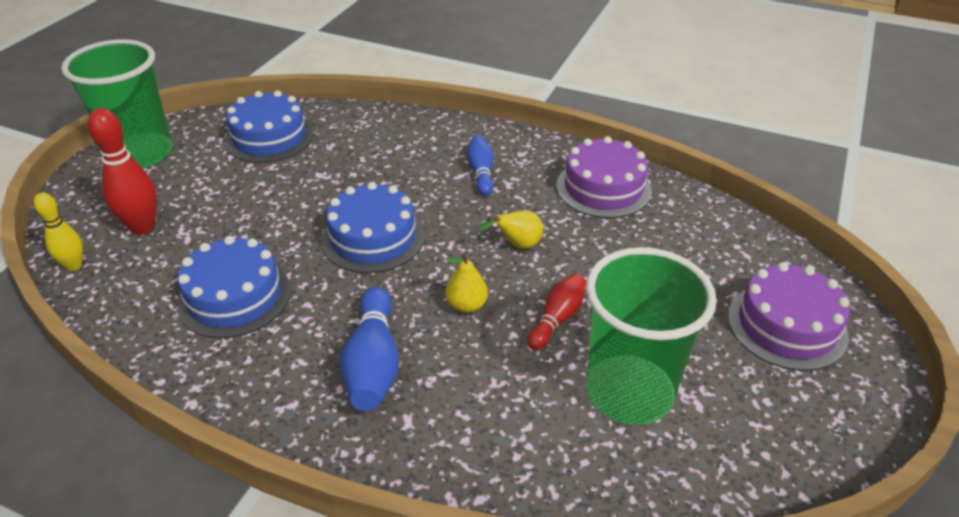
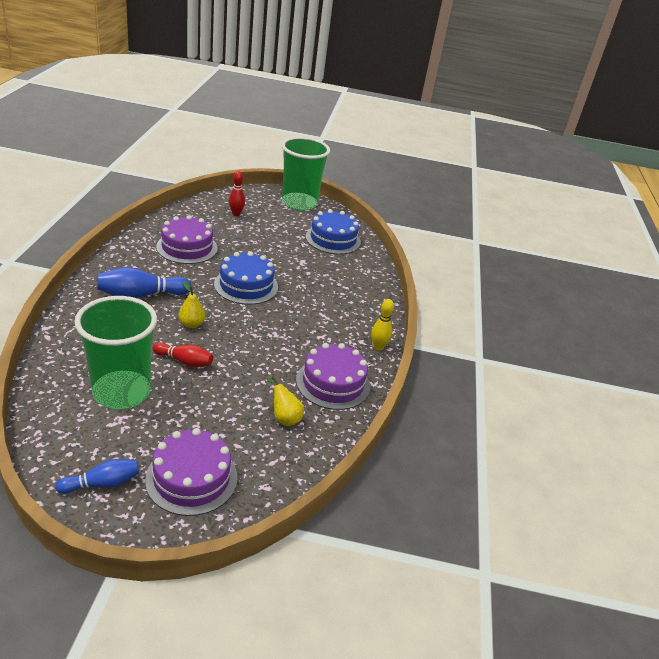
camera: 70 degrees right, 5 degrees down
yellow bowling pin [34,192,83,271] -> yellow bowling pin moved to [371,299,394,350]
red bowling pin [88,108,157,235] -> red bowling pin [229,171,245,216], size x0.63
blue cake [177,236,291,338] -> purple cake [156,215,218,264]
blue bowling pin [467,135,494,196] -> blue bowling pin moved to [55,459,139,494]
yellow pear [477,211,543,249] -> yellow pear moved to [267,376,304,426]

